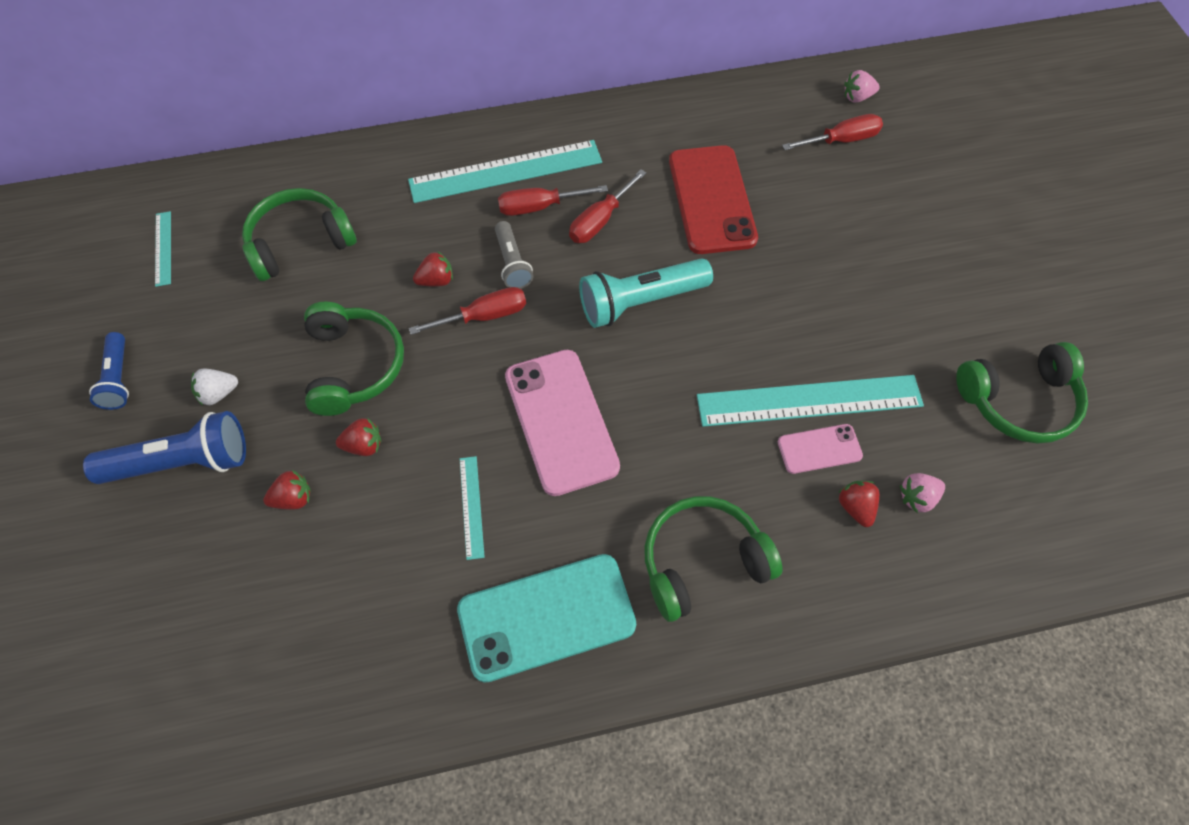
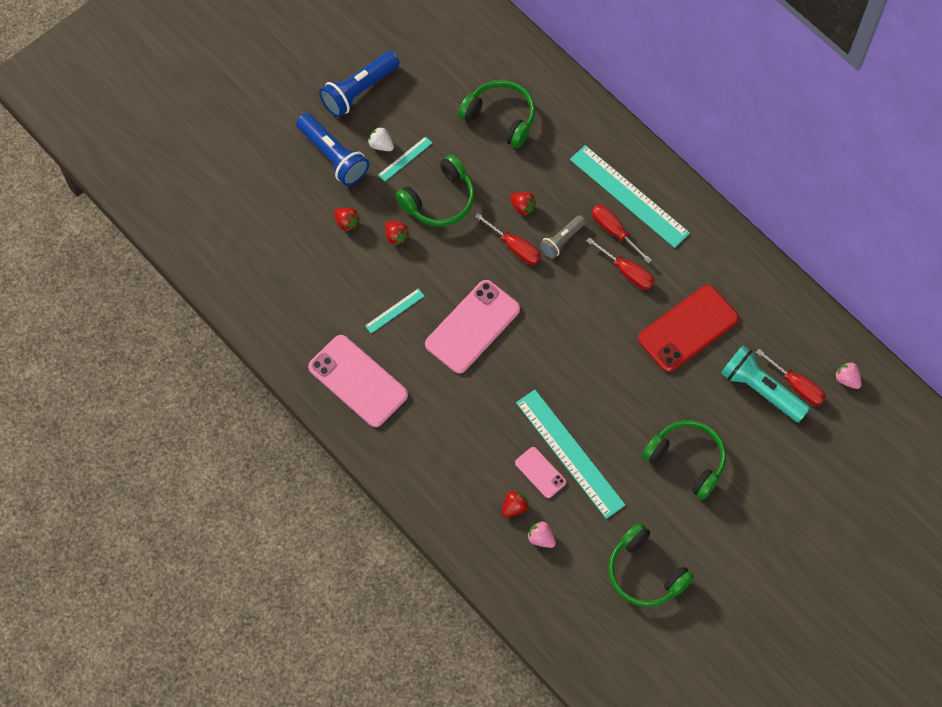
camera: 60 degrees right, 5 degrees up
blue flashlight [89,332,129,410] -> blue flashlight [319,51,399,117], size x1.69
turquoise ruler [155,211,171,287] -> turquoise ruler moved to [378,136,432,182]
turquoise phone [457,554,636,683] -> pink phone [308,335,408,427]
red screwdriver [569,169,646,243] -> red screwdriver turned 150 degrees counterclockwise [587,237,655,290]
turquoise flashlight [579,258,713,328] -> turquoise flashlight moved to [721,345,810,422]
green headphones [644,496,783,622] -> green headphones moved to [642,420,726,500]

